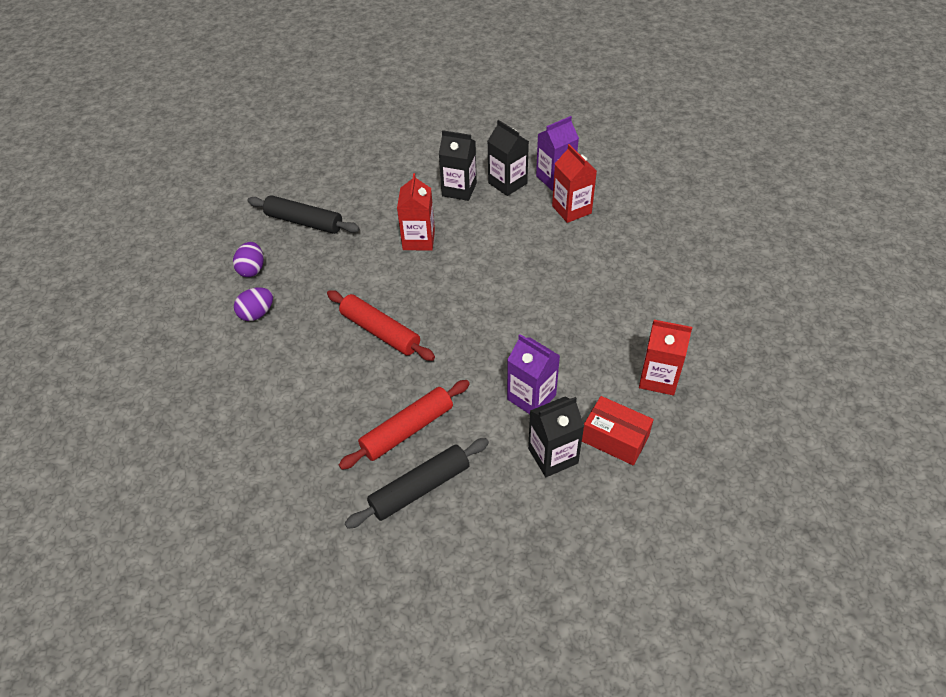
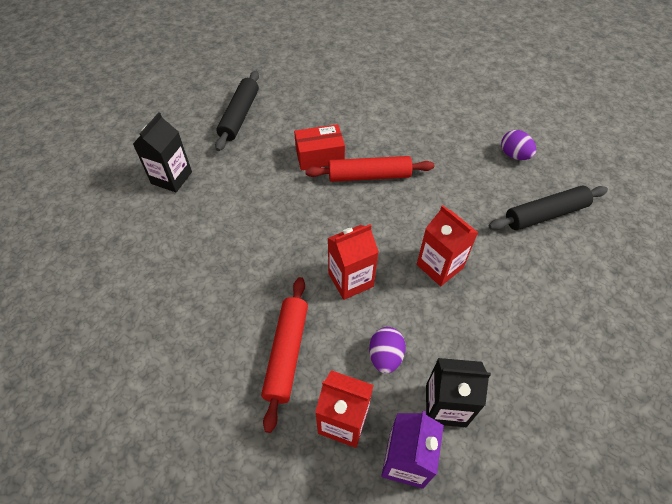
camera: 135 degrees right, 5 degrees up
purple egg [234,287,273,321] -> purple egg moved to [369,327,406,374]
red rolling pin [339,380,470,470] -> red rolling pin moved to [261,277,308,433]
black carton [439,130,477,201] -> none
purple carton [507,334,560,414] -> none
red box [582,396,654,465] -> red box moved to [294,124,345,171]
red carton [639,320,692,395] -> red carton moved to [328,224,379,300]

